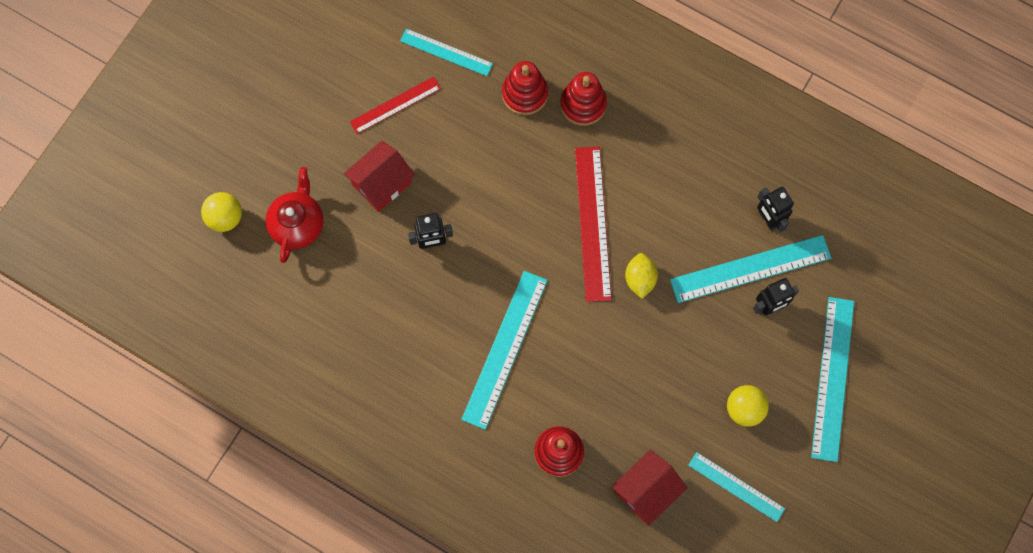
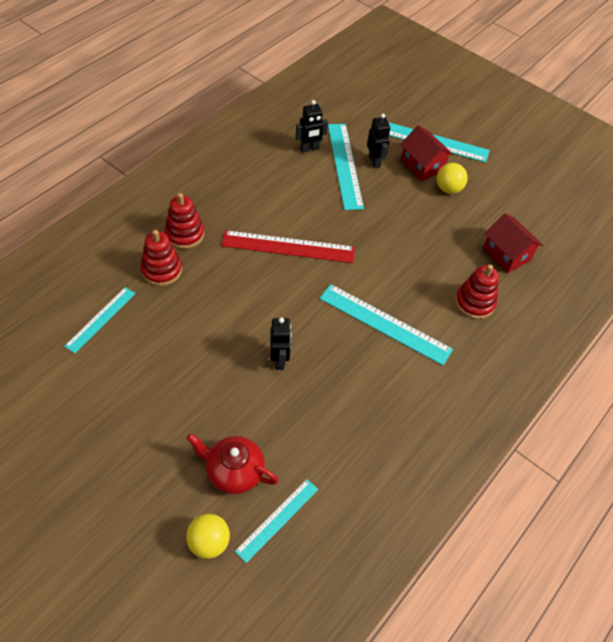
camera: 85 degrees left, 20 degrees down
red house [344,141,415,212] -> red house moved to [400,125,453,181]
red ruler [350,77,441,134] -> none
yellow lemon [625,253,658,299] -> none
turquoise ruler [688,452,785,522] -> turquoise ruler moved to [235,479,318,563]

